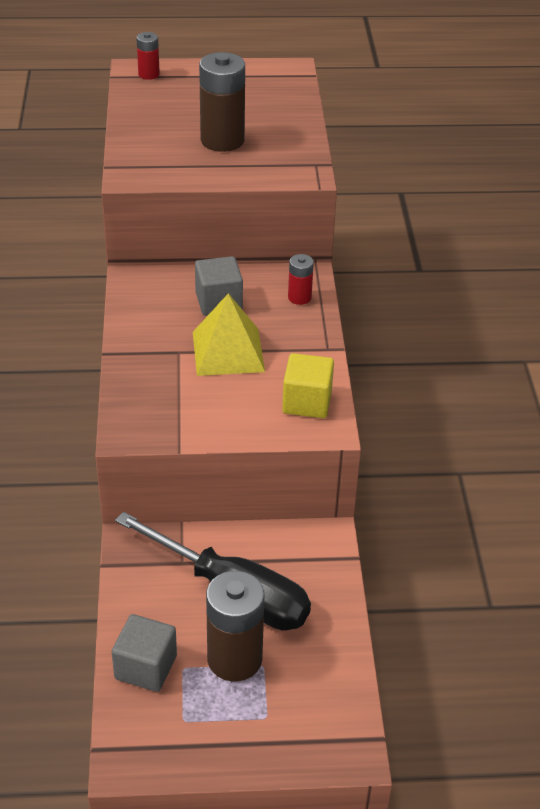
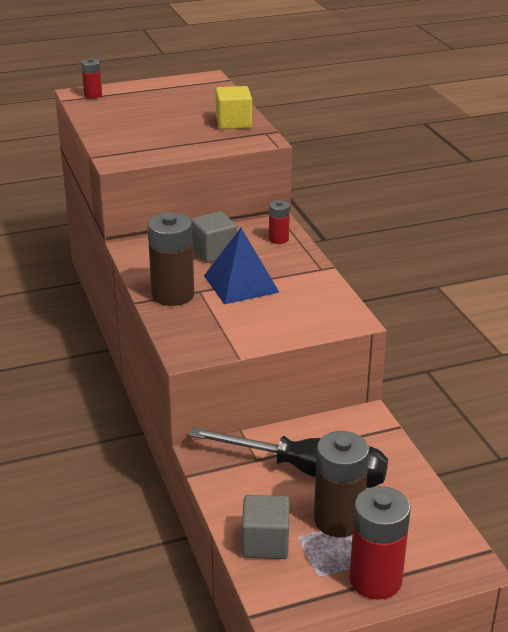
camera: 15 degrees left, 10 degrees down
yellow pyramid [193,293,265,376] -> blue pyramid [204,228,280,304]
brown battery [199,52,245,152] -> brown battery moved to [148,213,194,306]
yellow cube [282,353,334,418] -> yellow cube moved to [216,86,252,130]
none -> red battery [349,486,411,599]

